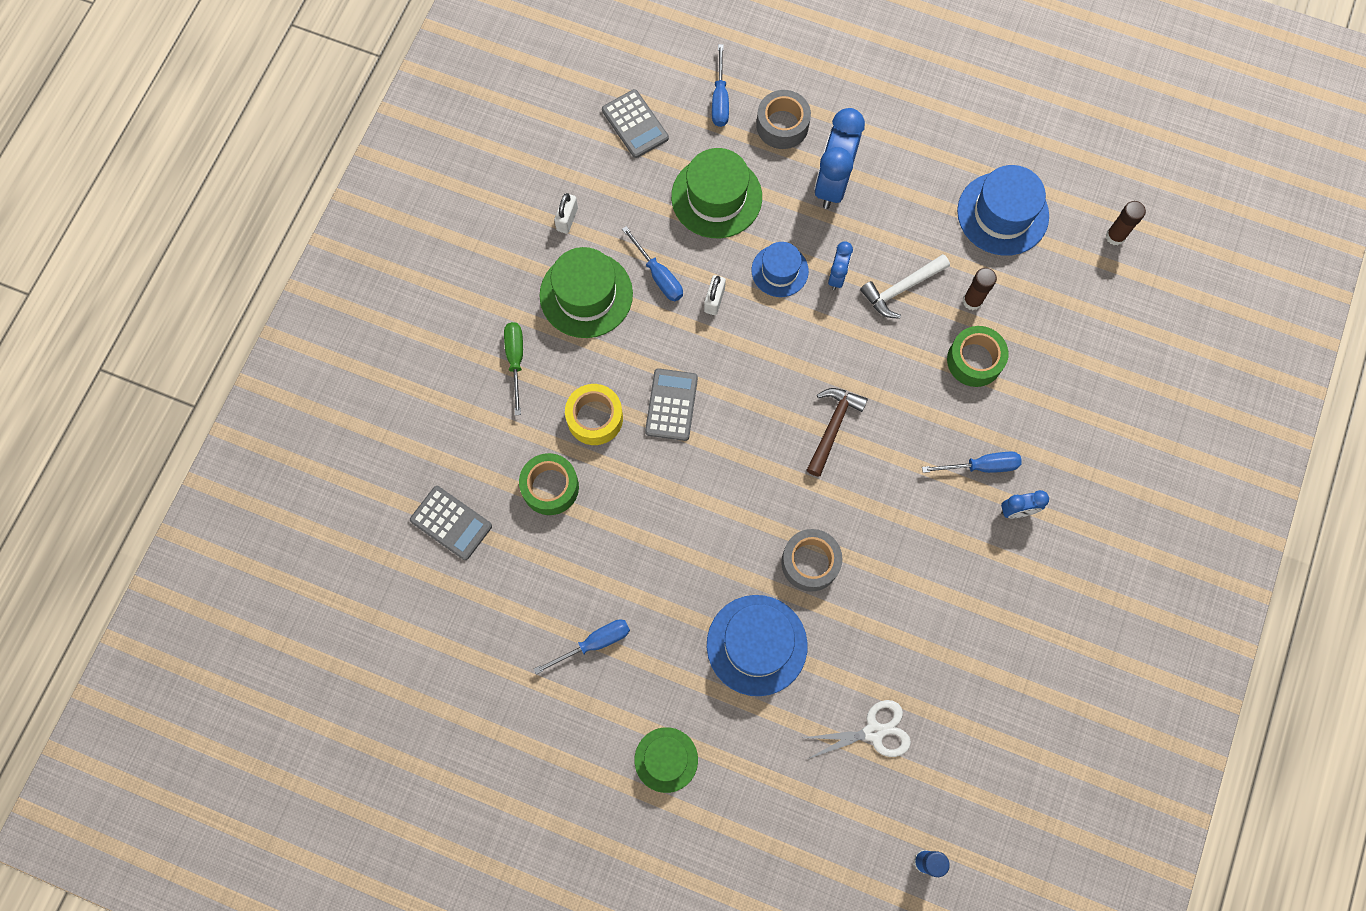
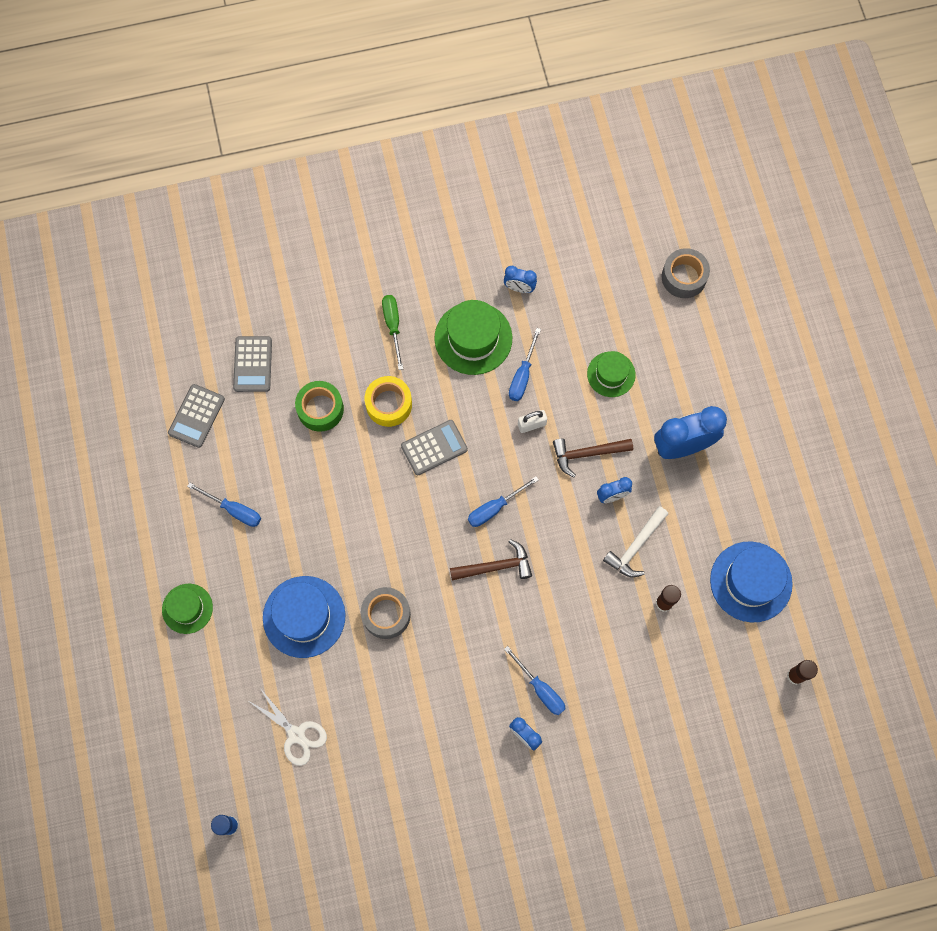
camera: 55 degrees right, 0 degrees up
green screwdriver [504,322,523,415] -> green screwdriver turned 60 degrees counterclockwise [382,295,403,370]
white padlock [554,193,578,234] -> blue clock [504,266,537,293]
grey calculator [602,89,669,158] -> grey calculator moved to [168,384,225,448]
green hat [671,148,762,238] -> green hat [587,351,636,397], size x0.62
blue screwdriver [712,44,729,127] -> blue screwdriver moved to [468,476,539,527]
blue hat [752,242,809,297] -> brown hammer [553,439,633,477]
grey tape [756,90,811,149] -> grey tape moved to [662,248,710,298]
white hammer [860,254,950,319] -> white hammer turned 75 degrees counterclockwise [603,506,668,577]
green tape [947,326,1009,387] -> none

